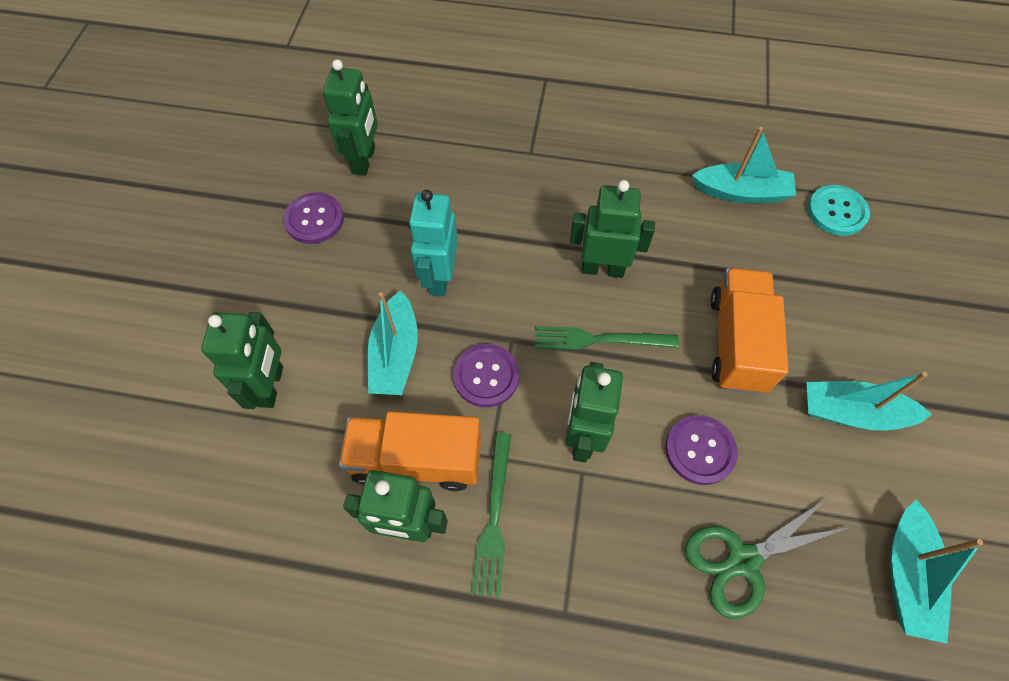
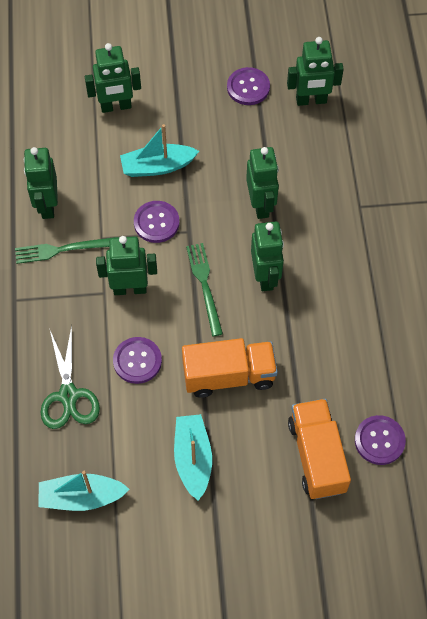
camera: 75 degrees right, 0 degrees up
orange truck [339,411,481,491] -> orange truck moved to [288,399,351,499]
turquoise robot [409,190,458,296] -> none
green scissors [685,497,848,619] -> green scissors turned 150 degrees counterclockwise [41,325,100,429]
turquoise boat [692,127,796,203] -> none
turquoise button [808,185,870,236] -> purple button [355,415,406,465]
none -> green robot [246,147,279,219]

